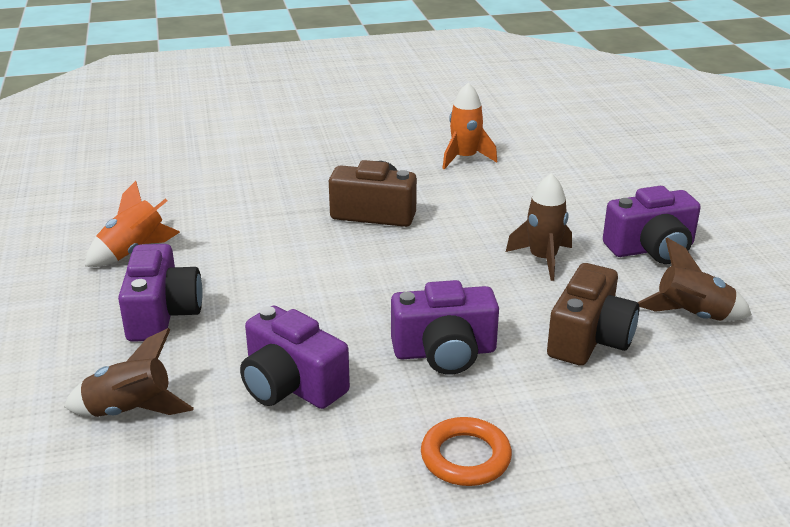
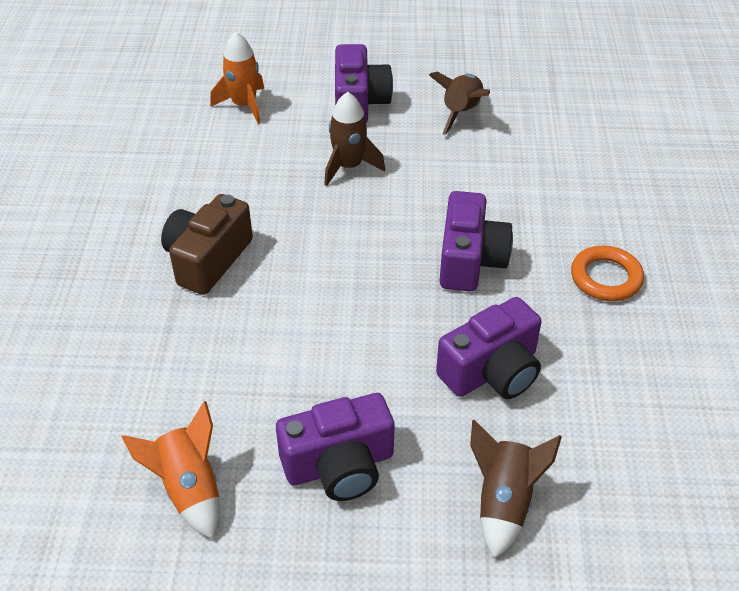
camera: 75 degrees left, 15 degrees up
purple camera [118,244,203,342] -> purple camera turned 150 degrees clockwise [276,393,395,501]
orange rocket [442,82,497,170] -> orange rocket moved to [210,32,264,124]
brown camera [547,263,639,366] -> none

